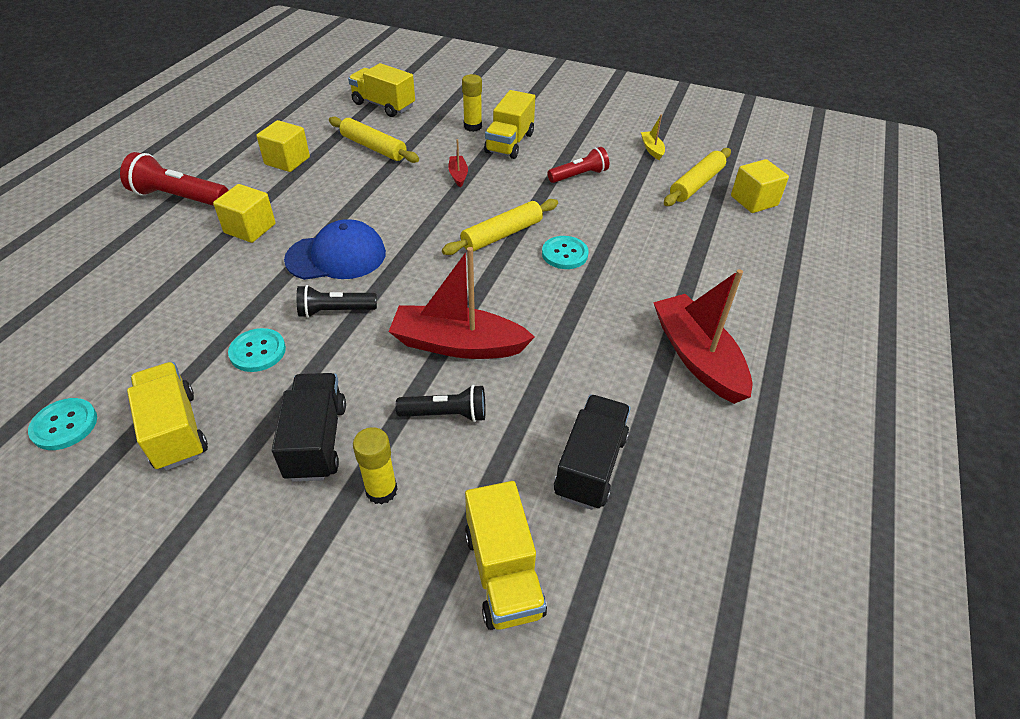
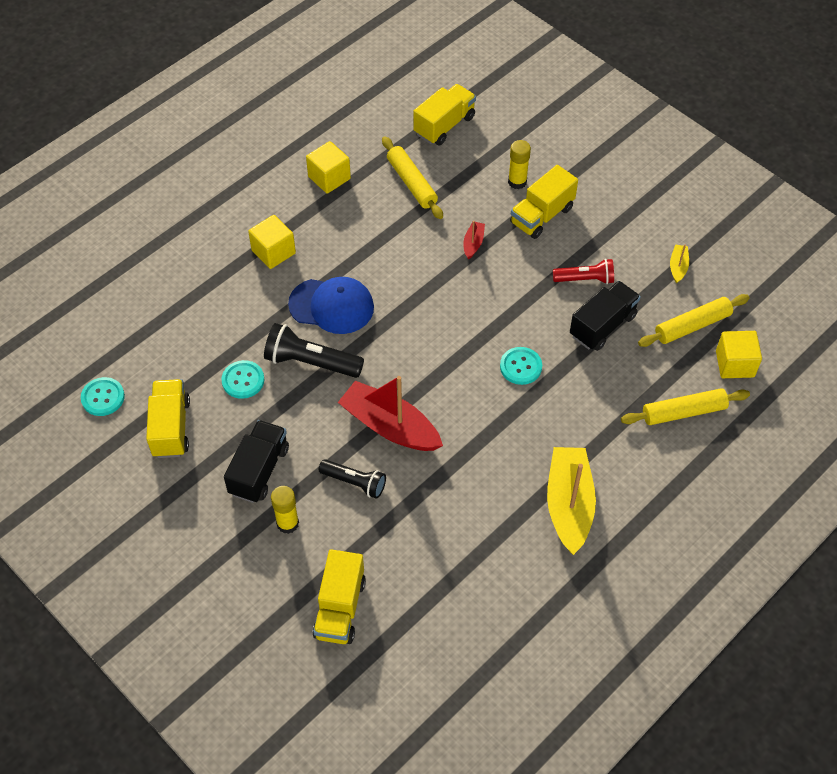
camera: 25 degrees right, 10 degrees up
red flashlight [120,152,229,206] -> none
black flashlight [297,285,377,318] -> black flashlight [264,323,364,378], size x1.53
yellow truck [348,63,415,117] -> yellow truck turned 75 degrees clockwise [413,84,476,145]
yellow rolling pin [442,199,558,255] -> yellow rolling pin moved to [621,388,750,425]
black truck [554,395,631,510] -> black truck moved to [570,281,641,351]
red boat [653,269,752,404] -> yellow boat [547,447,596,555]

